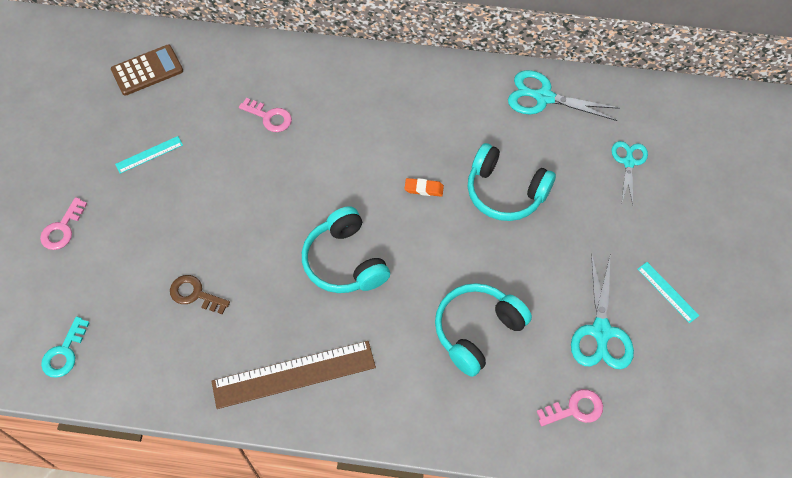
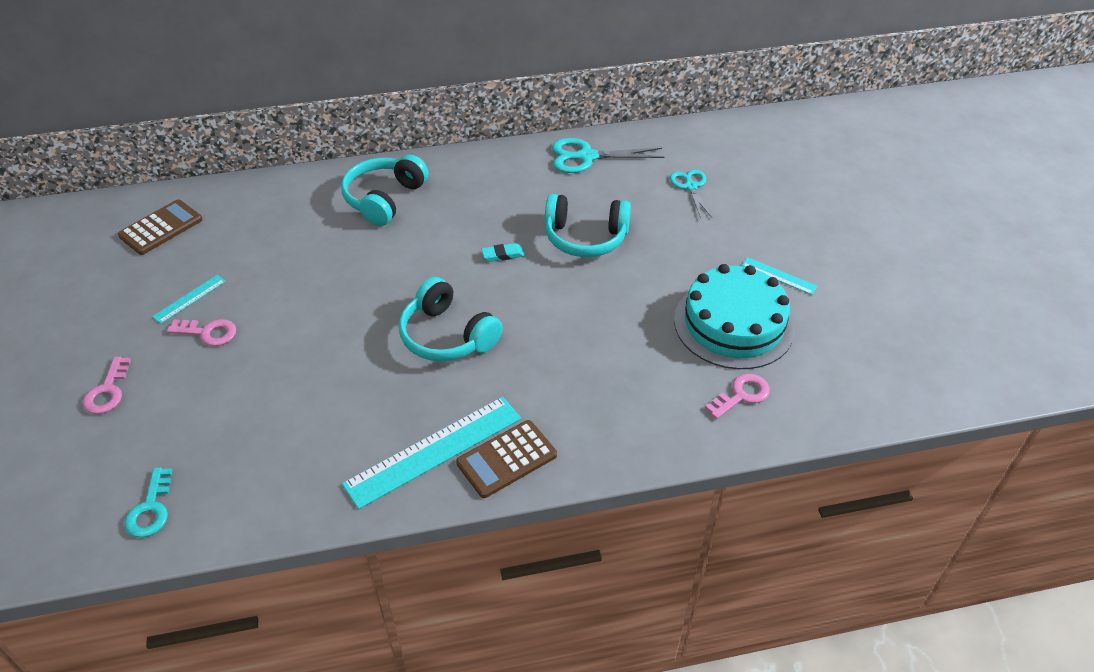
camera: 20 degrees left, 15 degrees down
brown key [170,275,230,314] -> none
brown ruler [212,341,376,409] -> turquoise ruler [342,397,521,509]
pink key [239,98,292,132] -> pink key moved to [167,319,236,346]
orange eraser [404,178,444,197] -> turquoise eraser [481,243,524,262]
turquoise headphones [435,283,532,377] -> turquoise headphones moved to [341,155,429,226]
turquoise scissors [571,253,634,369] -> turquoise cake [674,264,795,369]
none -> brown calculator [456,420,557,498]

